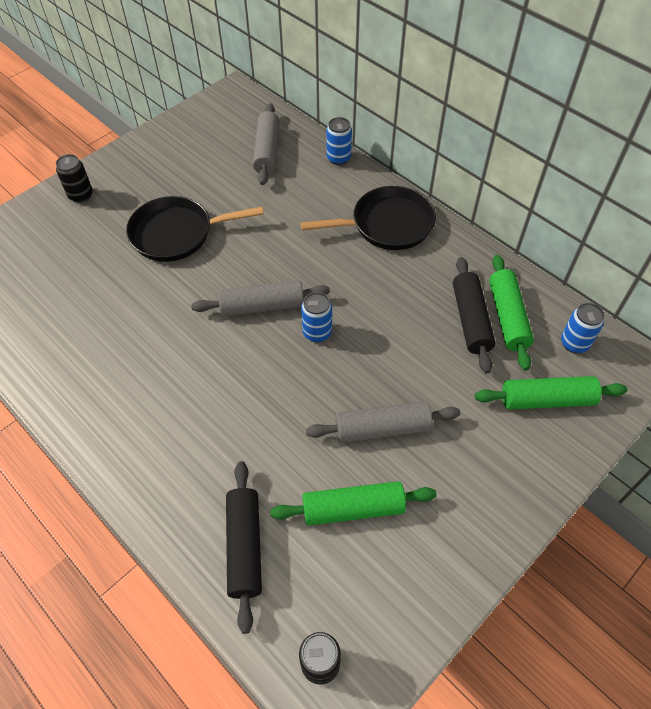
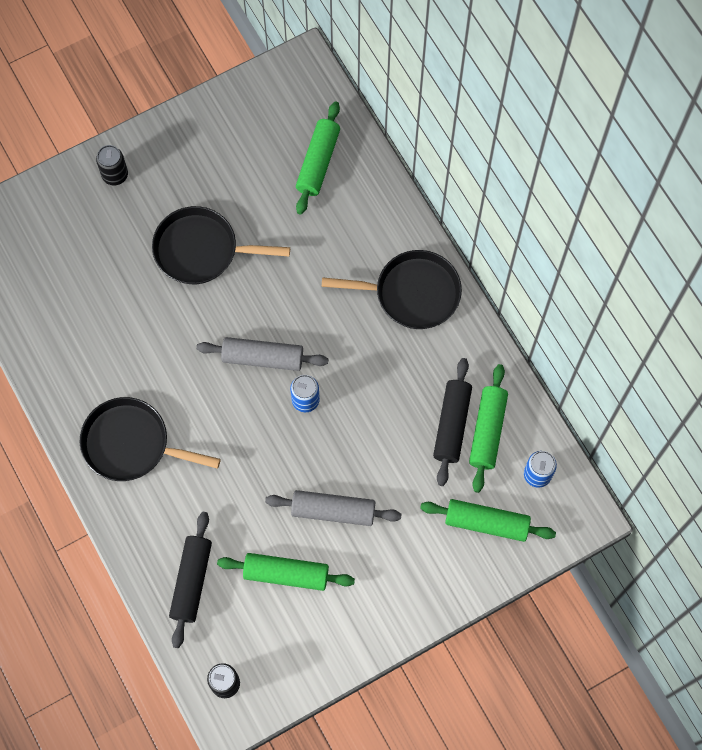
camera: 15 degrees right, 15 degrees up
grey rolling pin [253,103,280,185] -> green rolling pin [296,101,340,215]
blue can [326,117,352,165] -> none
none -> black pan [80,397,221,481]

